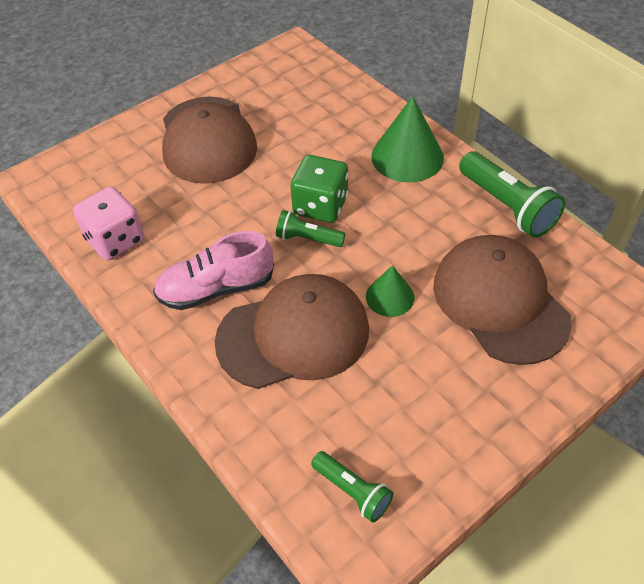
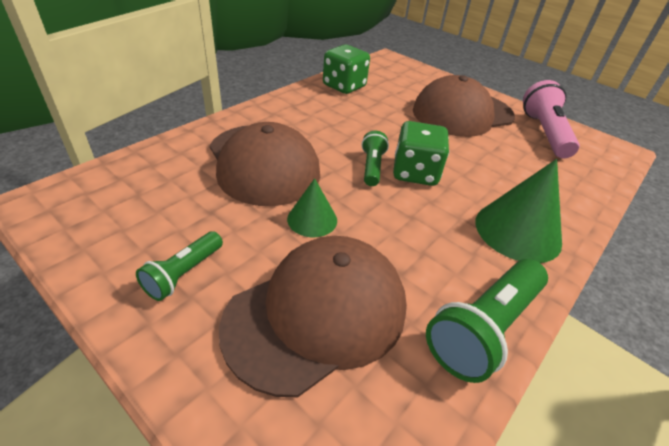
camera: 75 degrees right, 10 degrees down
pink dice [73,186,144,260] -> green dice [323,45,370,94]
pink shoe [153,231,274,310] -> none
green flashlight [311,451,393,523] -> green flashlight moved to [136,231,223,301]
none -> pink flashlight [523,80,580,158]

